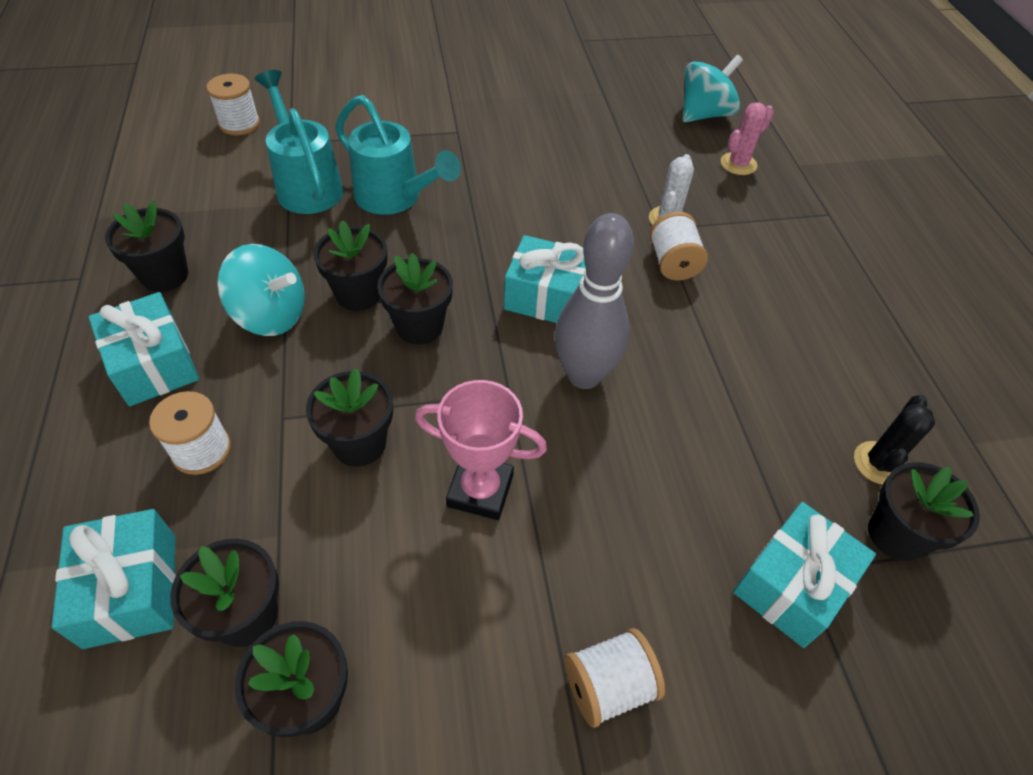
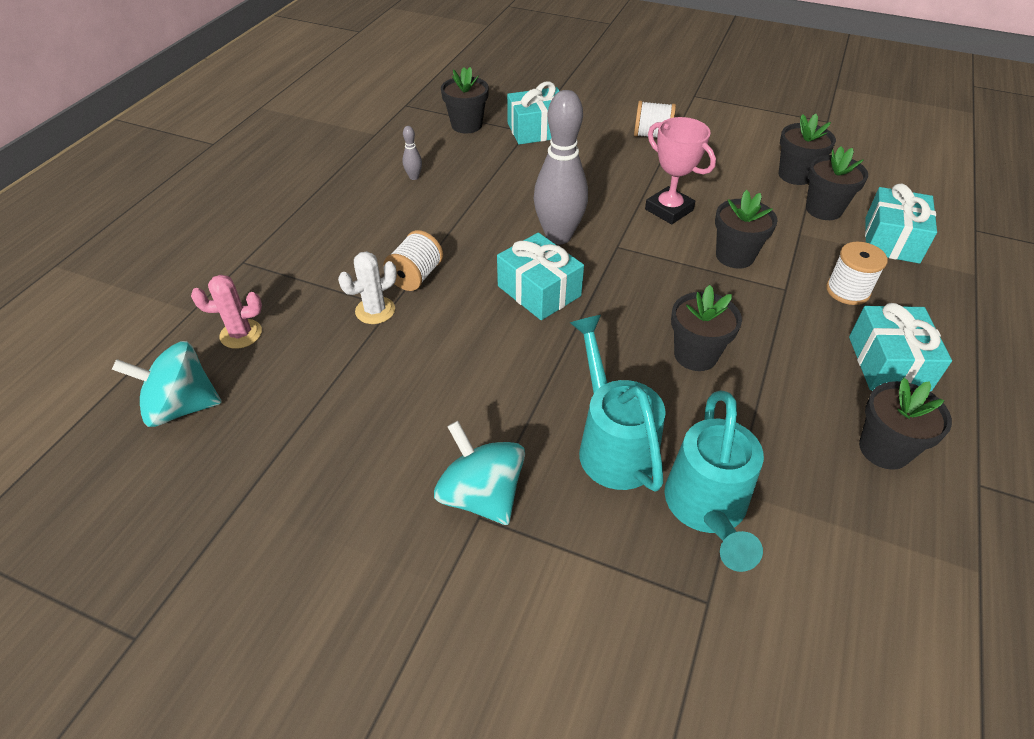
camera: 145 degrees left, 5 degrees down
white spool [206,73,260,135] -> none
turquoise spinning top [217,244,305,336] -> turquoise spinning top moved to [434,421,525,525]
black flower pot [377,253,453,345] -> none
black cactus [854,395,935,485] -> none
none -> grey bowling pin [402,126,422,180]

